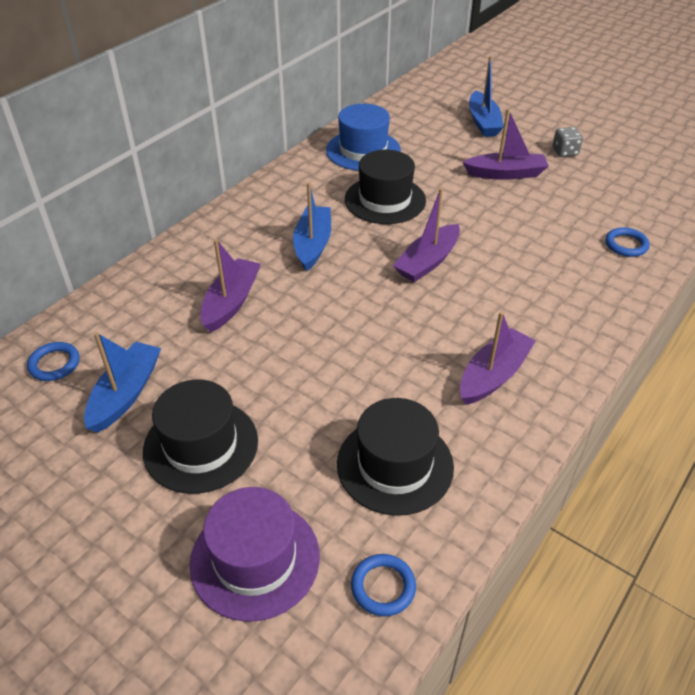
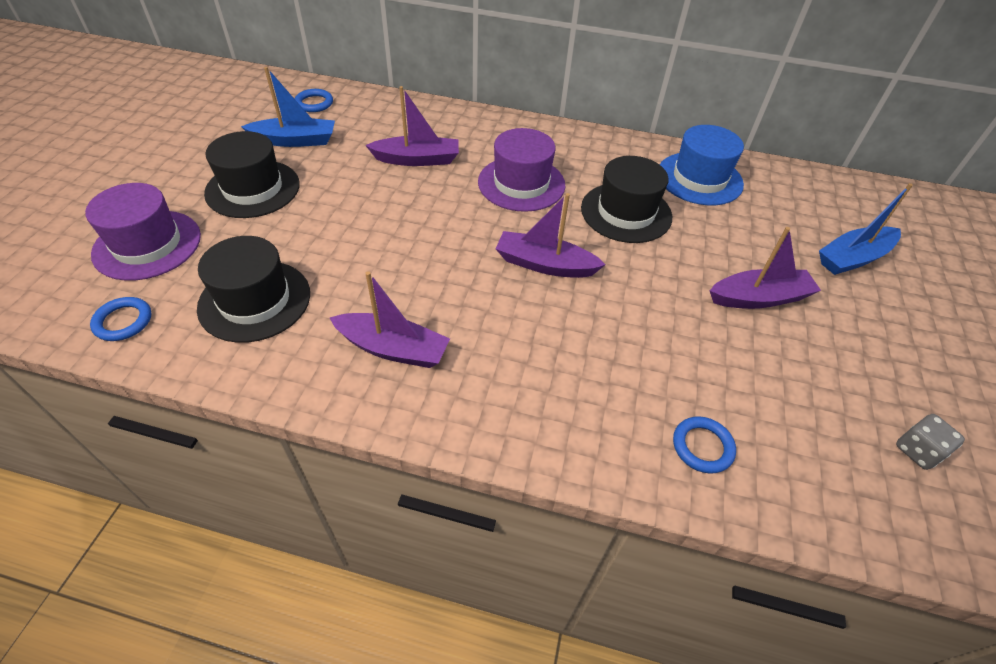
camera: 65 degrees right, 5 degrees up
blue boat [293,182,331,272] -> purple hat [478,128,565,212]
purple boat [462,109,549,180] -> purple boat turned 75 degrees counterclockwise [710,227,821,309]
grey dice [552,127,583,157] -> grey dice moved to [896,414,965,470]

